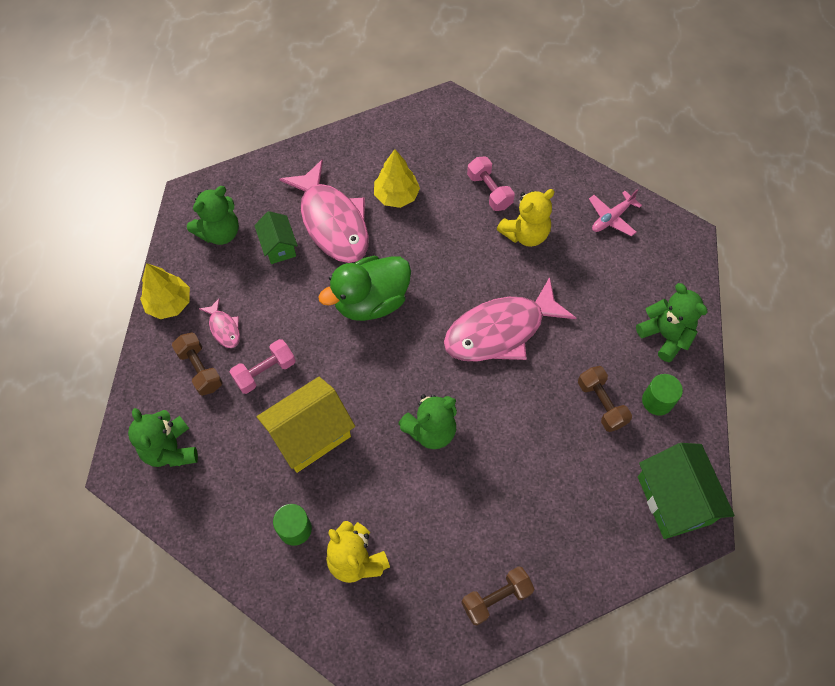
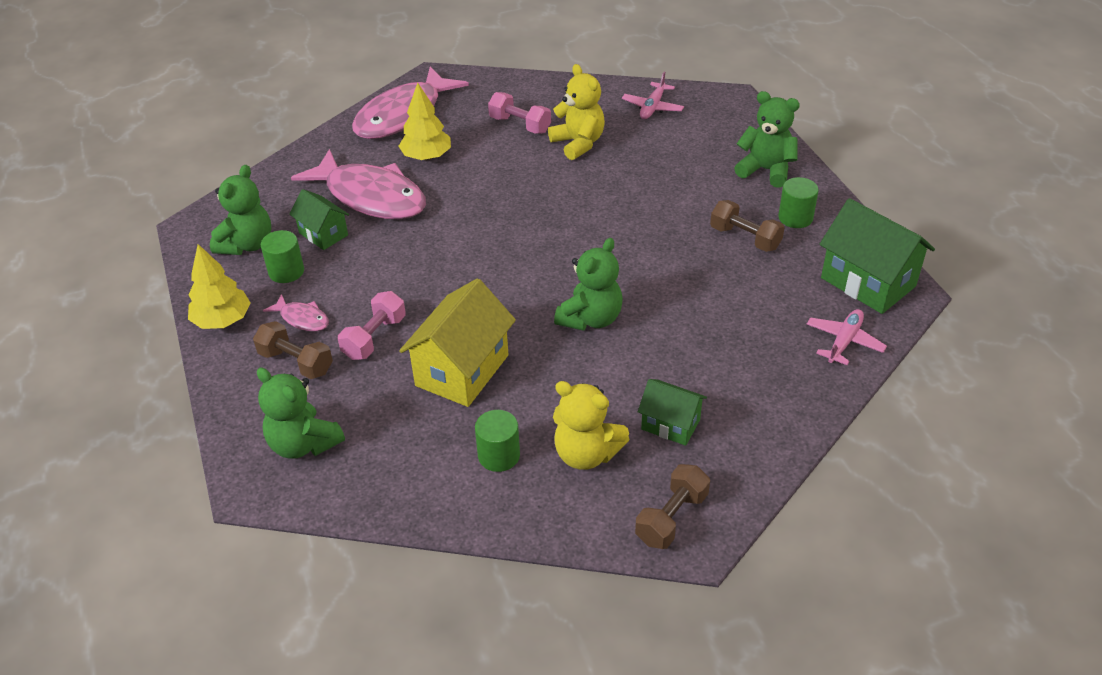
camera: 25 degrees left, 20 degrees down
green duck [318,256,411,321] -> none
pink fish [444,277,576,361] -> pink fish moved to [352,67,469,139]
brown dumbbell [461,567,535,625] -> brown dumbbell moved to [635,464,710,549]
yellow teddy bear [497,189,555,247] -> yellow teddy bear turned 60 degrees counterclockwise [548,64,605,160]
none -> green cylinder [261,230,304,283]
none -> green house [638,379,707,446]
none -> pink plane [807,309,887,365]

